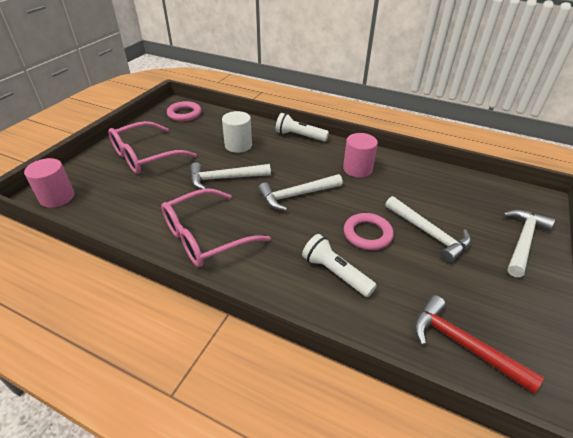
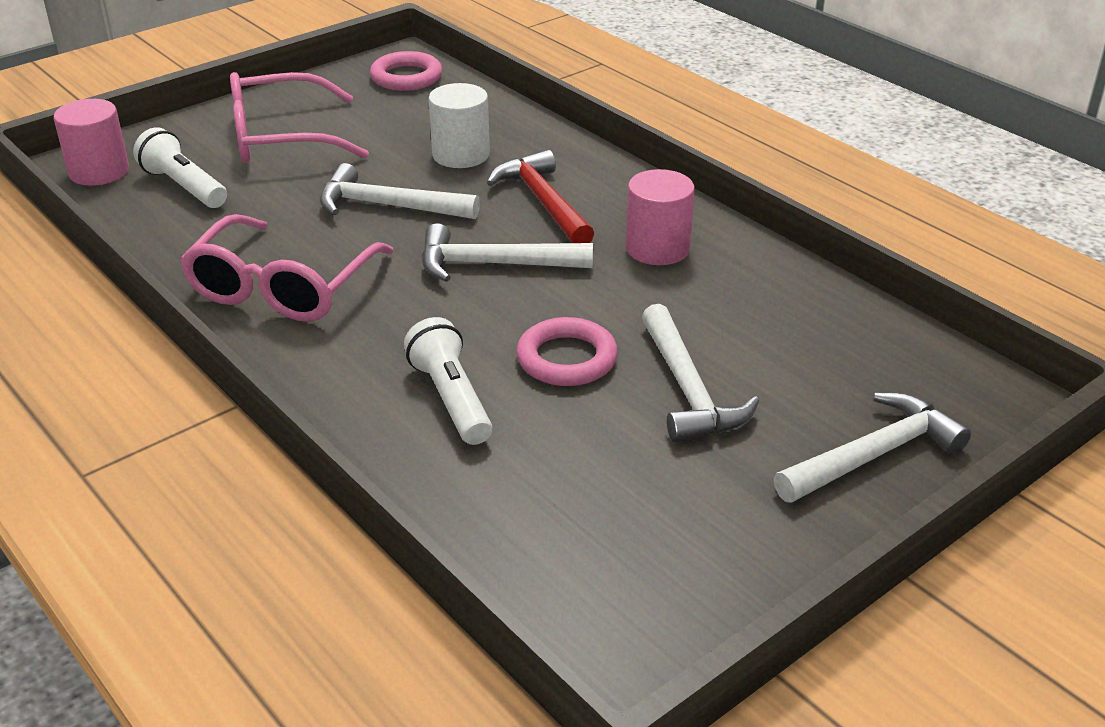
camera: 25 degrees right, 5 degrees down
pink glasses [161,189,271,267] -> pink glasses turned 60 degrees counterclockwise [180,214,394,322]
white flashlight [275,113,329,142] -> white flashlight moved to [133,127,227,208]
red hammer [414,295,544,394] -> red hammer moved to [487,150,594,243]

